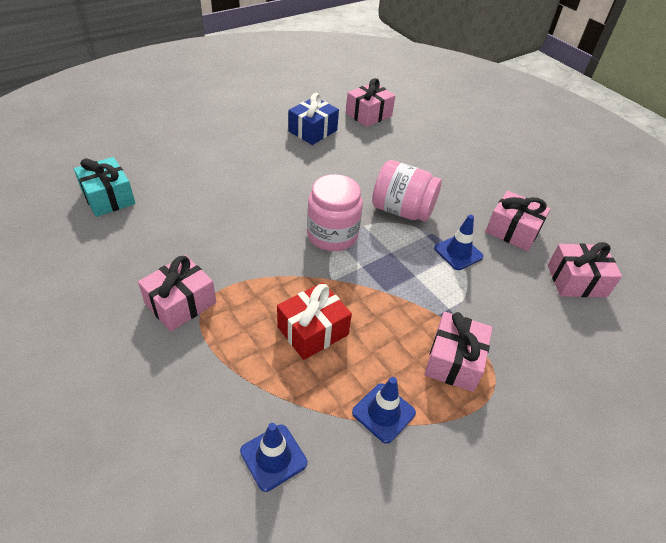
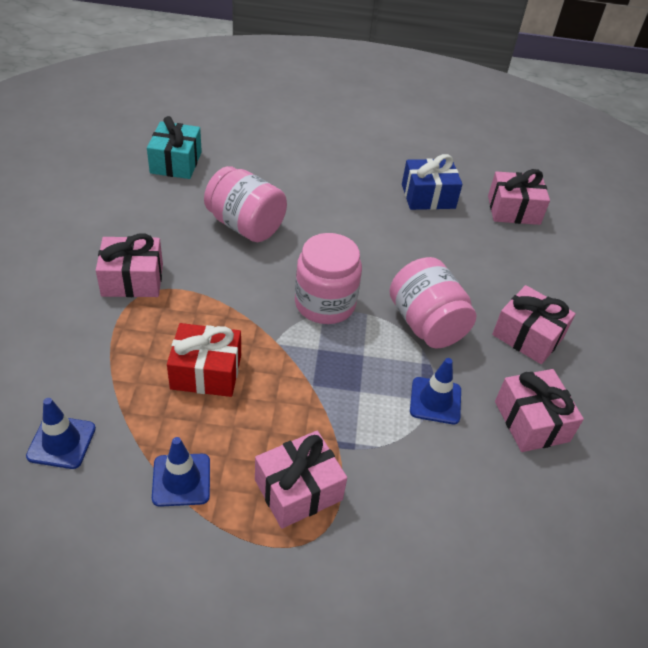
camera: 40 degrees right, 0 degrees up
pink gift [548,242,622,297] -> pink gift moved to [492,285,576,364]
none -> pink jar [204,166,287,242]

